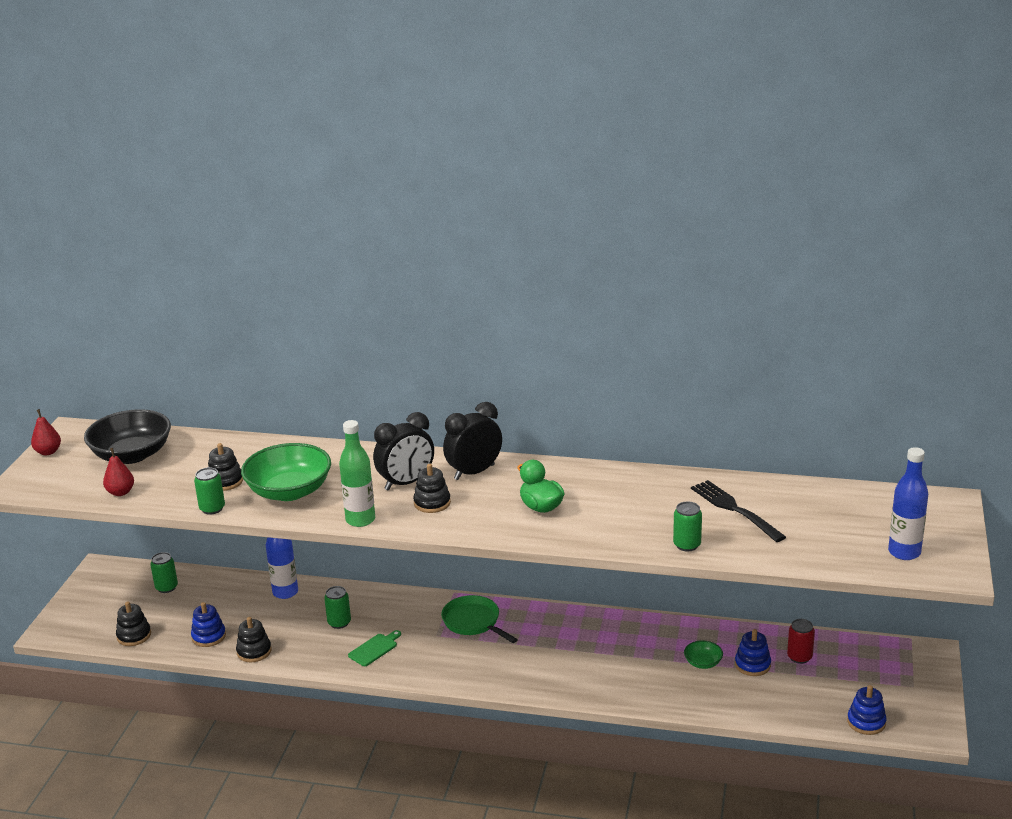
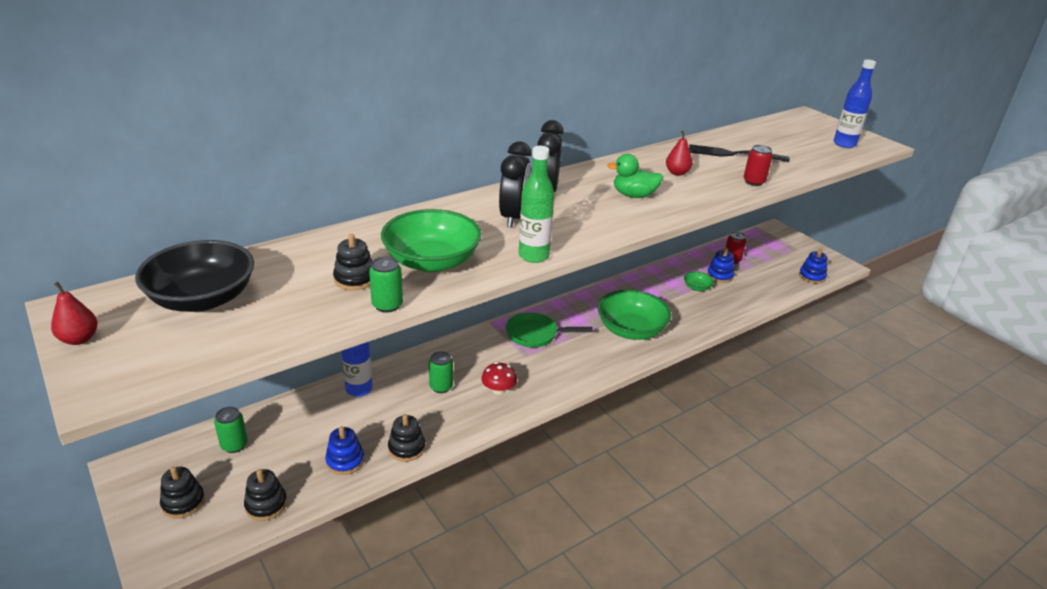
camera: 50 degrees left, 5 degrees up
red pear [103,448,134,496] -> red pear moved to [666,131,693,176]
green cutting board [348,630,401,666] -> red mushroom [481,362,517,395]
black stacking toy [413,464,451,513] -> black stacking toy moved to [160,466,205,518]
green can [673,501,702,552] -> red can [744,145,773,186]
none -> green bowl [597,290,671,340]

